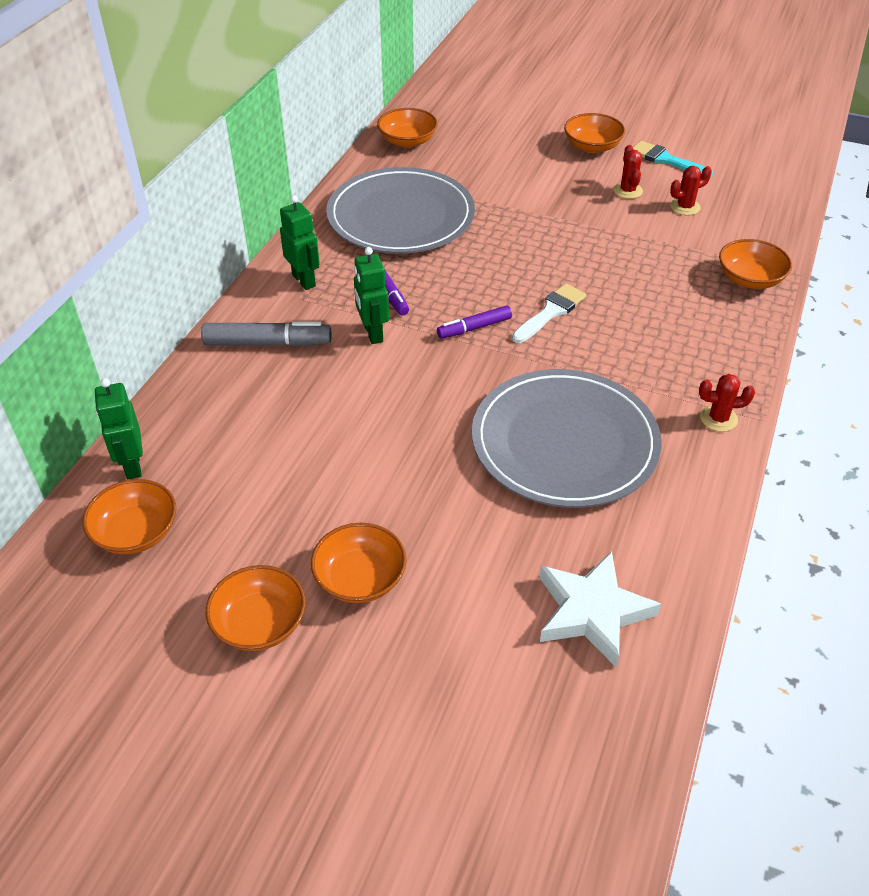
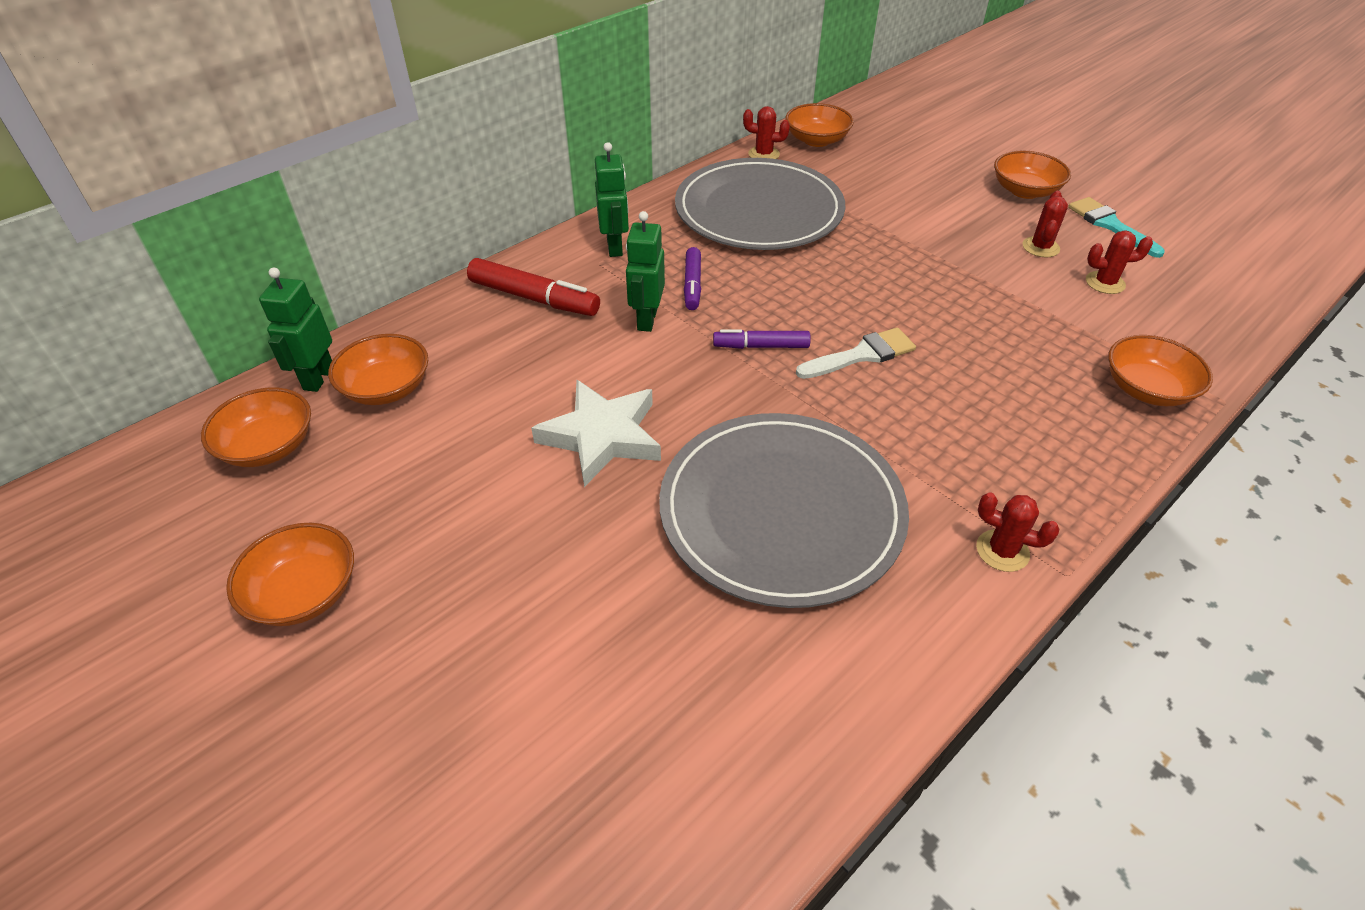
camera: 25 degrees right, 0 degrees up
grey marker [201,321,331,347] -> red marker [467,258,600,316]
orange bowl [311,523,407,603] -> orange bowl moved to [328,334,428,405]
white star [539,551,661,667] -> white star moved to [531,380,661,487]
none -> red cactus [743,106,790,159]

